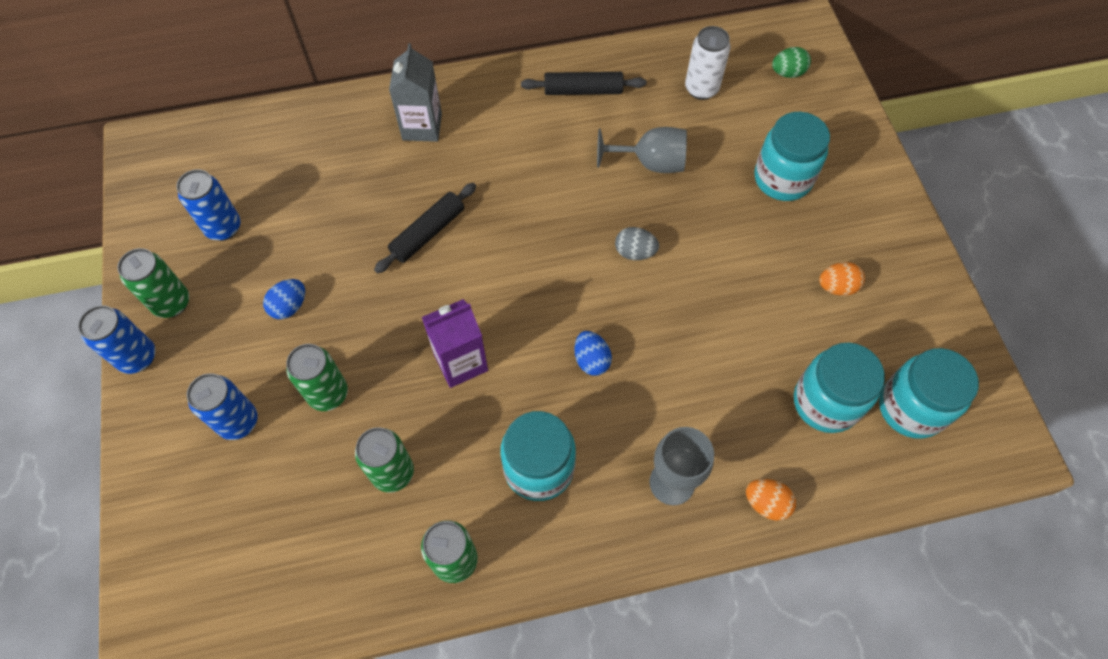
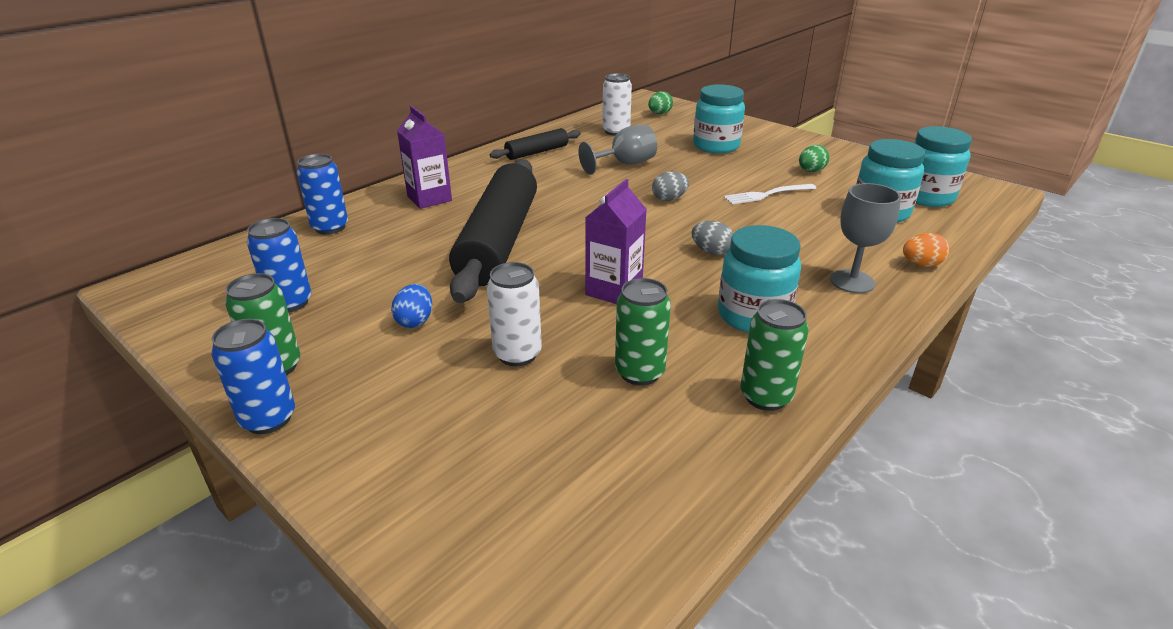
camera: 35 degrees left, 30 degrees down
blue can [187,373,258,440] -> blue can moved to [297,154,348,235]
green can [286,344,348,411] -> white can [487,262,542,366]
black rolling pin [374,183,476,273] -> black rolling pin [449,159,537,303], size x2.10
grey carton [389,43,442,142] -> purple carton [397,106,452,209]
blue egg [574,331,612,376] -> grey egg [692,221,733,255]
orange egg [819,262,865,296] -> green egg [799,145,829,172]
none -> white fork [724,184,816,204]

